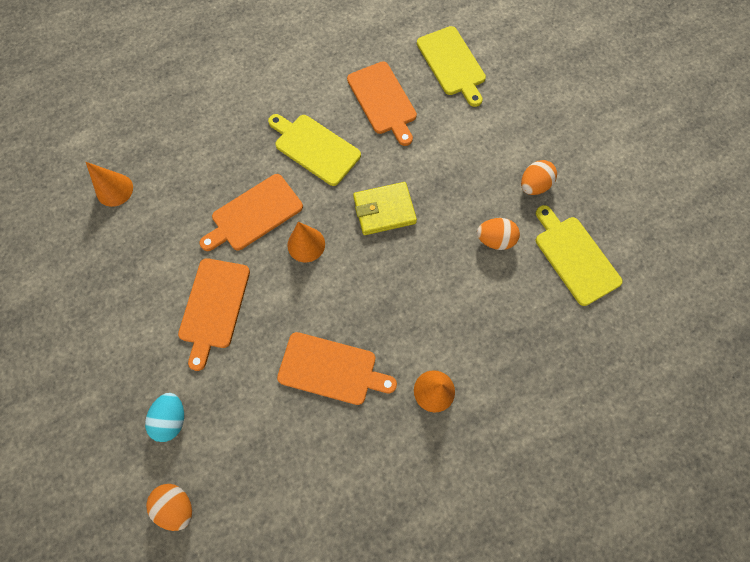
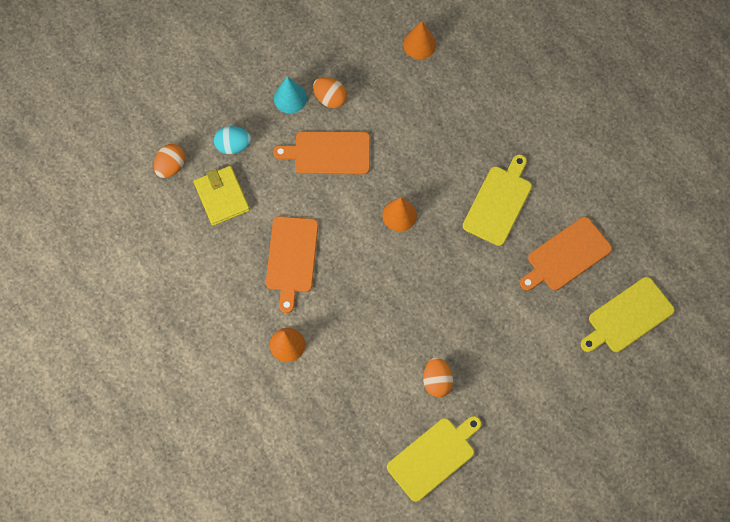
camera: 80 degrees right, 0 degrees up
orange cutting board [199,174,303,251] -> none
yellow wallet [353,182,417,235] -> yellow wallet moved to [193,166,250,226]
orange egg [521,160,557,195] -> orange egg moved to [313,77,347,108]
none -> turquoise cone [274,76,307,113]

